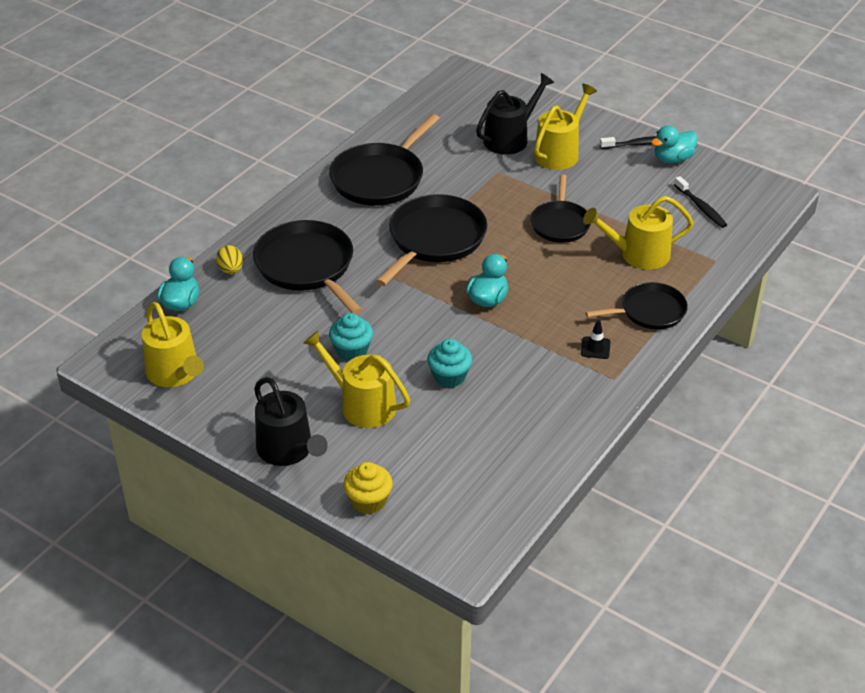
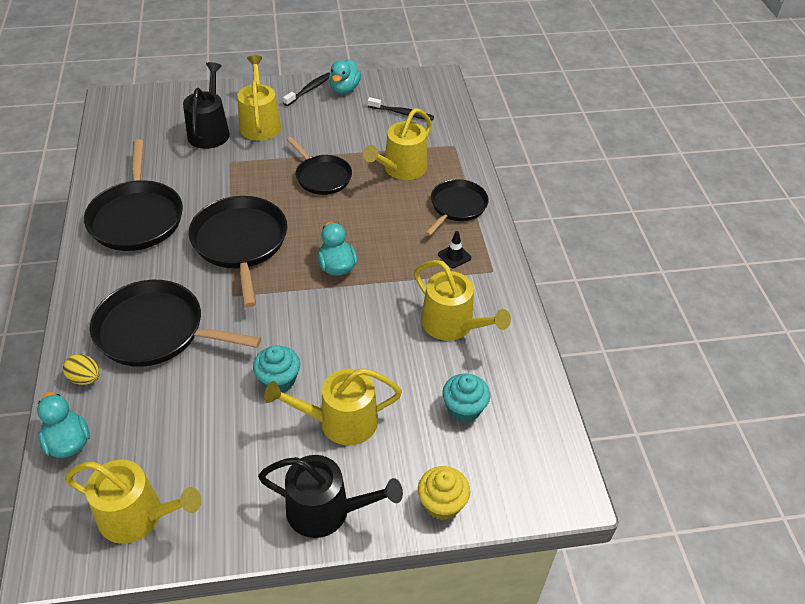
camera: 45 degrees left, 5 degrees up
turquoise cupcake [427,339,472,388] -> turquoise cupcake moved to [442,374,490,423]
none -> yellow watering can [414,260,511,341]

